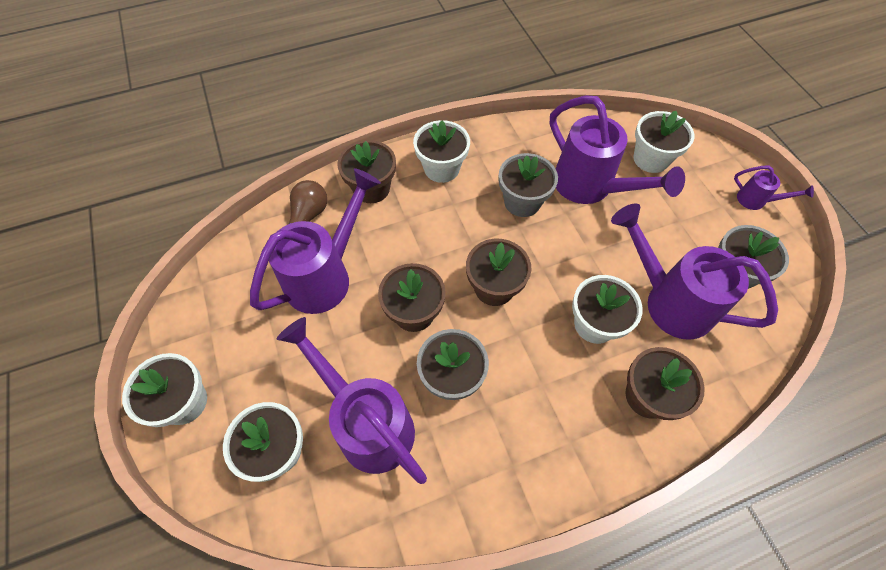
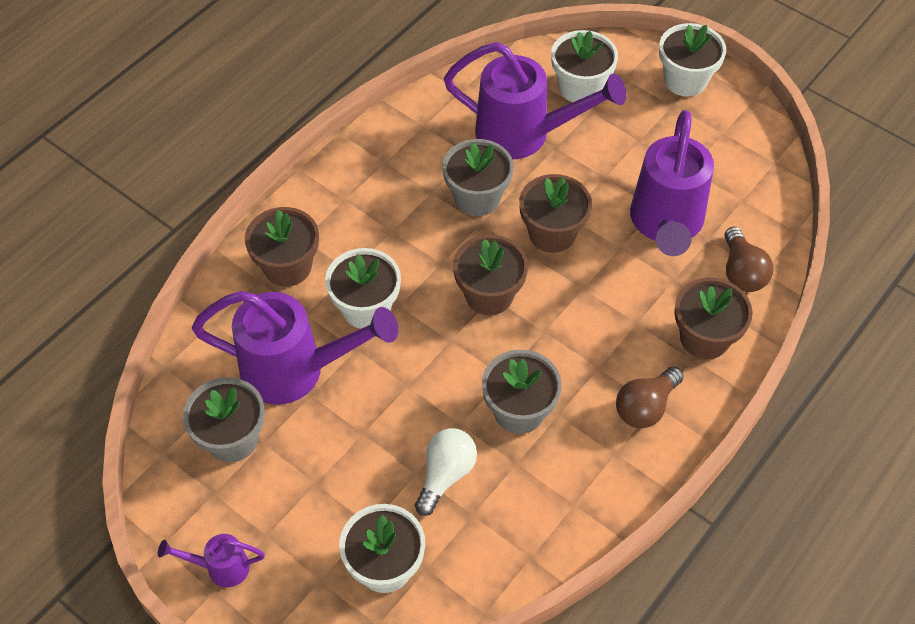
camera: 150 degrees right, 5 degrees down
white flower pot [413,120,470,183] -> brown light bulb [616,366,684,428]
purple watering can [550,95,685,204] -> white light bulb [415,428,477,516]

